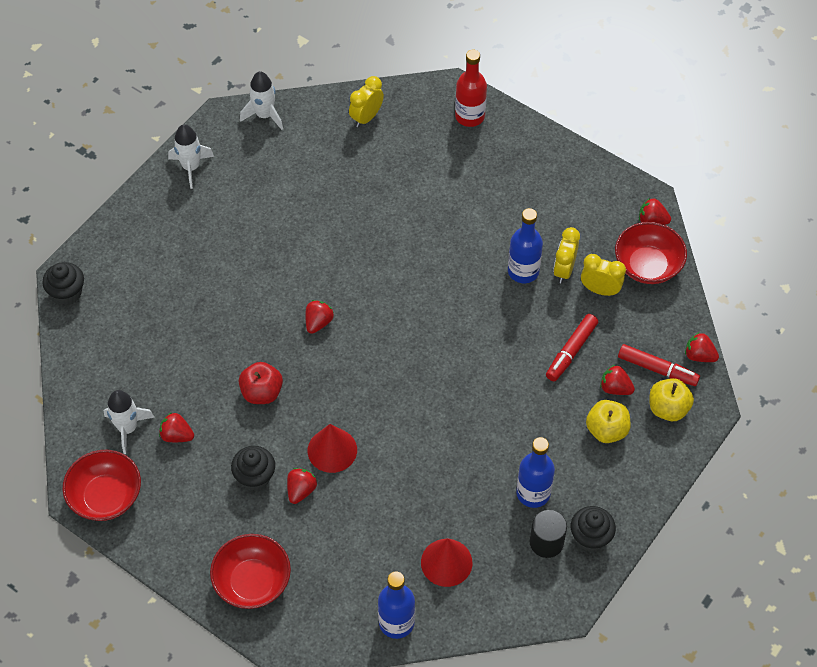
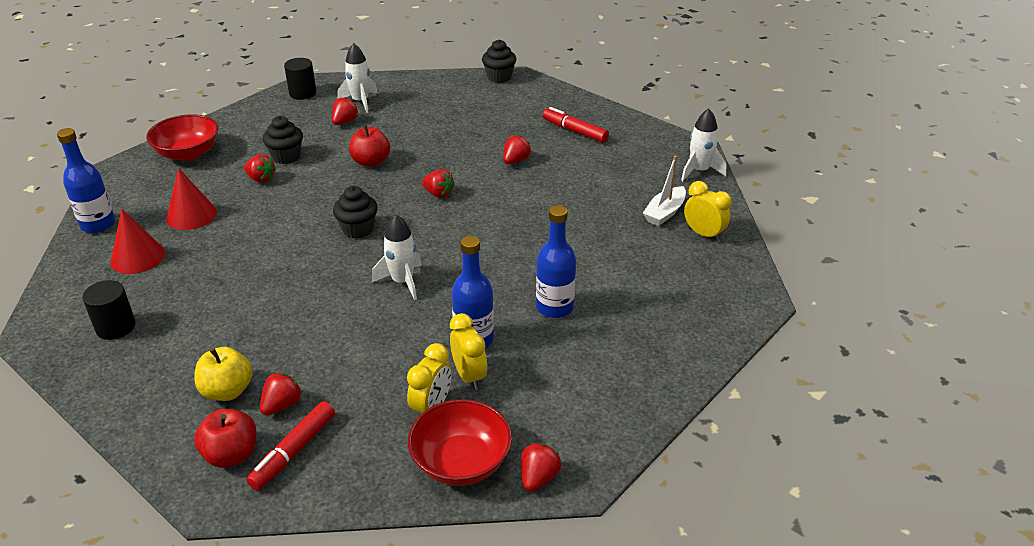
camera: 95 degrees right, 20 degrees down
red bowl [63,450,141,521] -> black cylinder [284,58,317,100]
white rocket [168,124,214,189] -> white rocket moved to [372,215,422,300]
red cone [308,424,357,473] -> red cone moved to [166,168,217,230]
red bottle [455,50,487,127] -> none
blue bottle [516,437,555,508] -> blue bottle moved to [536,205,576,318]
red marker [546,314,598,381] -> red marker moved to [543,107,609,143]
yellow clock [553,227,580,283] -> yellow clock turned 45 degrees clockwise [450,313,487,390]
black cupcake [571,506,616,552] -> black cupcake moved to [333,186,378,239]
yellow apple [649,378,694,421] -> red apple [194,409,256,468]
red strawberry [685,332,719,362] -> red strawberry moved to [503,135,531,164]
none -> white boat [643,156,686,226]

